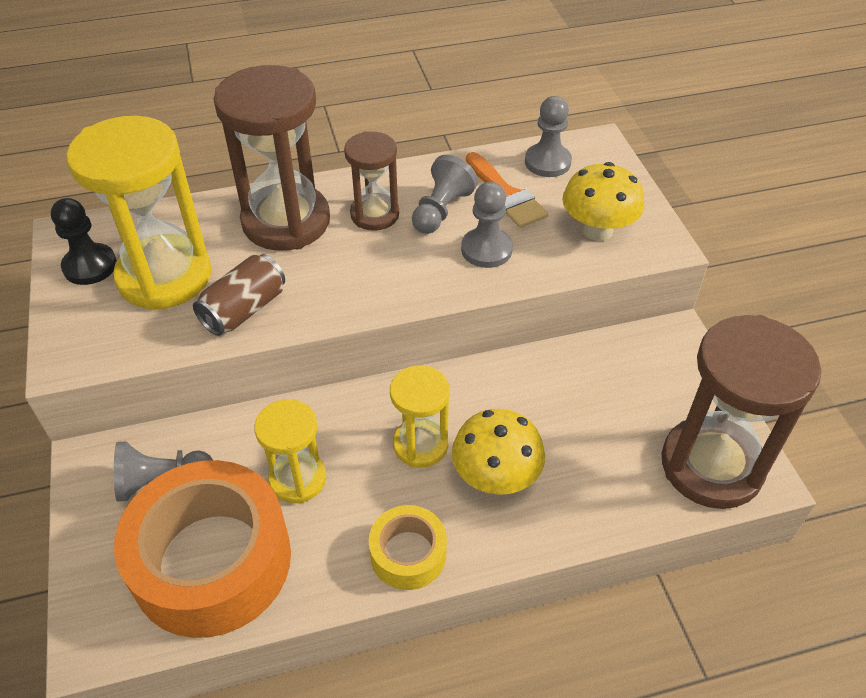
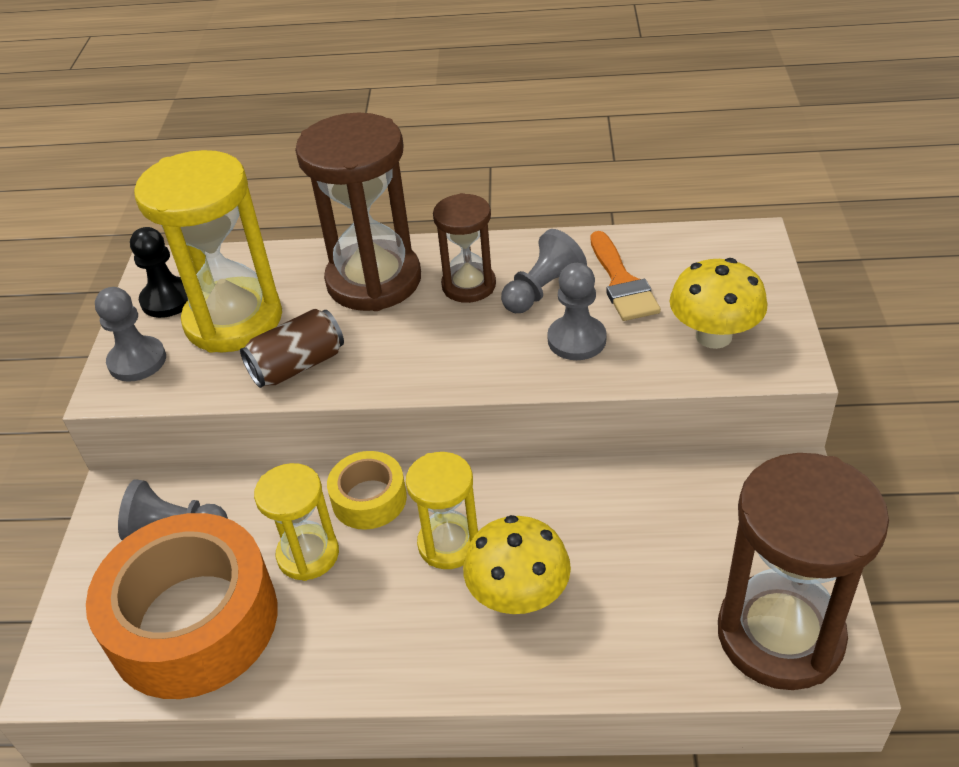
camera: 20 degrees right, 5 degrees down
yellow tape [369,505,447,590] -> yellow tape moved to [327,451,407,530]
grey pawn [525,96,572,177] -> grey pawn moved to [95,287,166,382]

